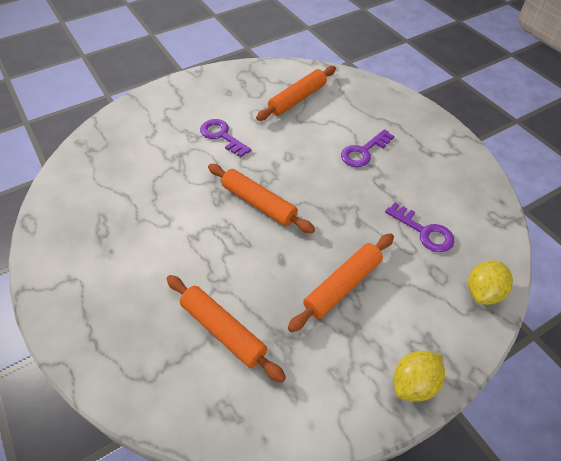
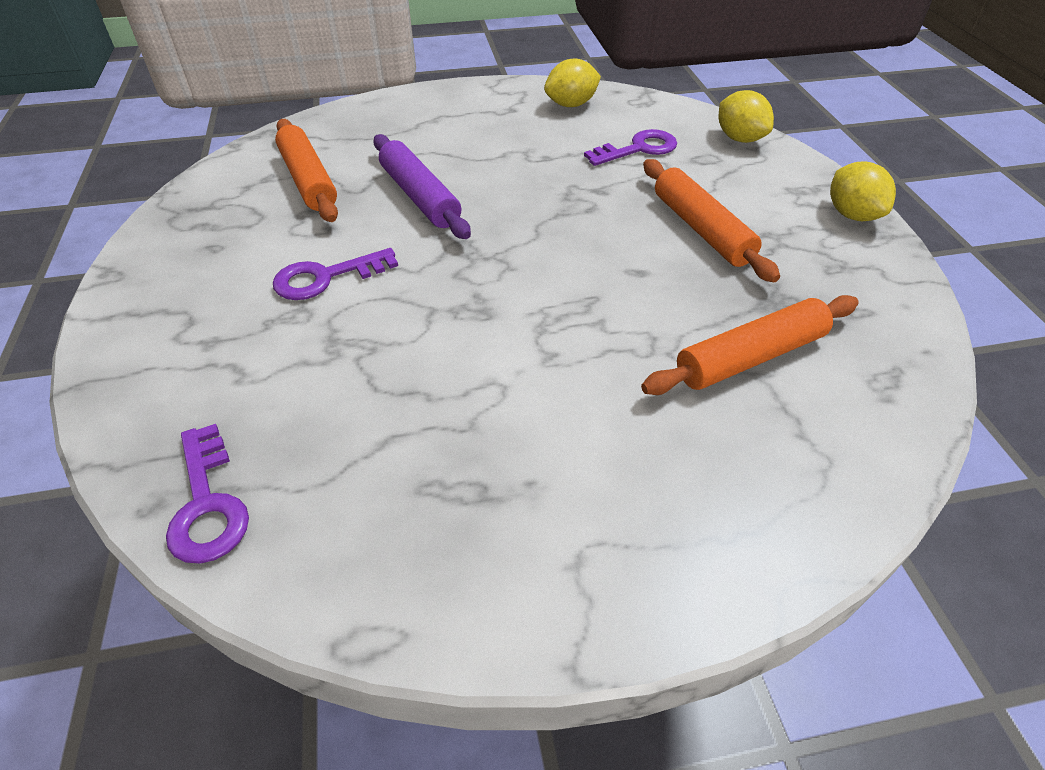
camera: 70 degrees left, 5 degrees down
orange rolling pin [208,164,315,233] -> none
purple key [341,129,394,167] -> purple key moved to [166,424,249,564]
none -> purple rolling pin [373,134,471,239]
none -> yellow lemon [544,59,601,107]

